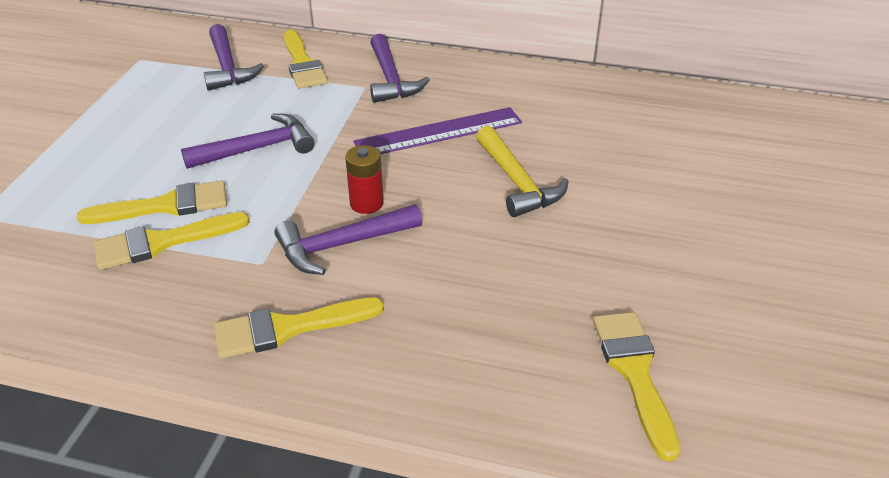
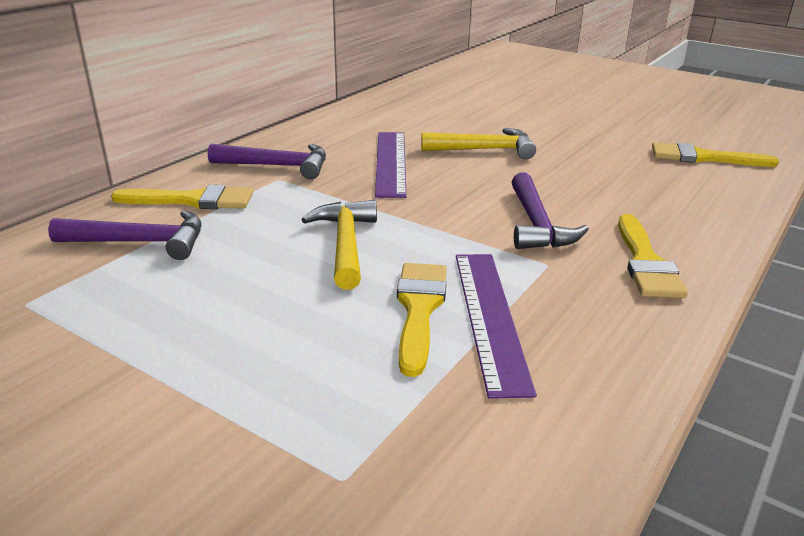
camera: 70 degrees left, 10 degrees down
yellow brush [94,212,250,270] -> purple ruler [456,254,537,399]
purple hammer [181,114,315,169] -> yellow hammer [301,200,377,290]
red battery [345,145,384,214] -> none

